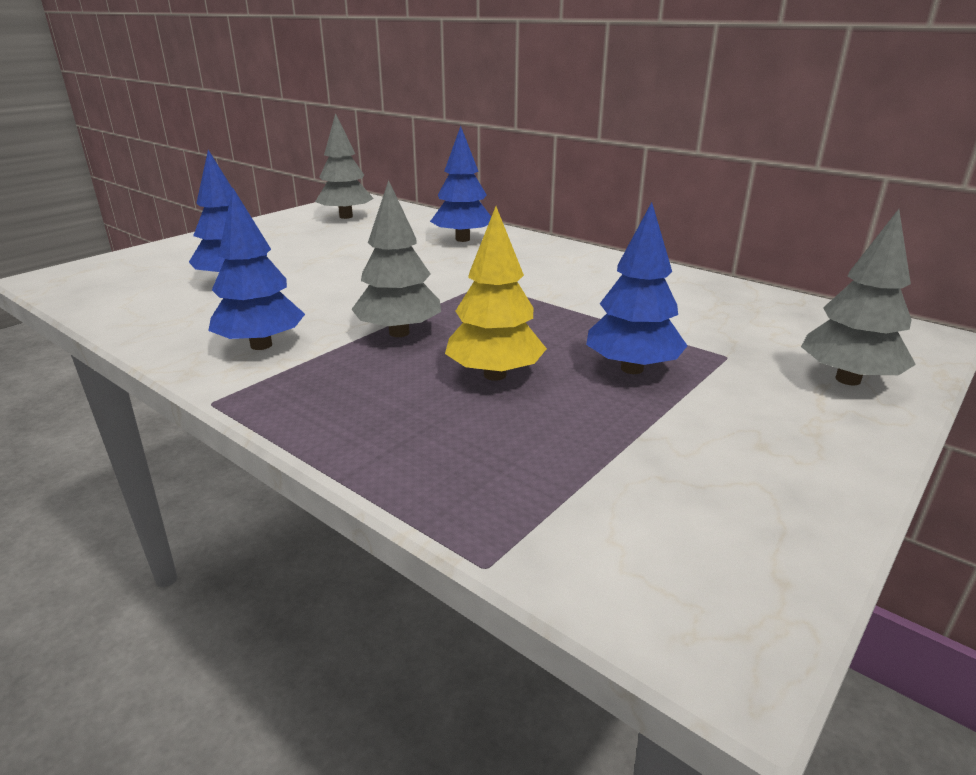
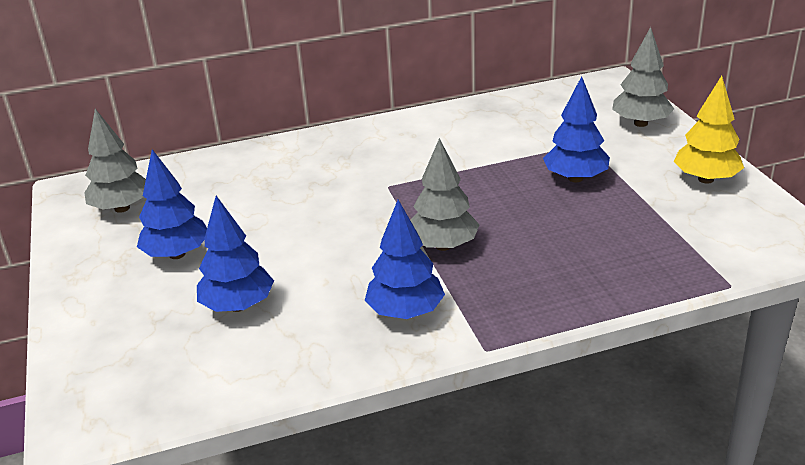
camera: 55 degrees left, 5 degrees up
blue tree [430,126,491,242] -> blue tree moved to [137,149,207,259]
yellow tree [445,207,547,381] -> yellow tree moved to [674,76,744,184]

